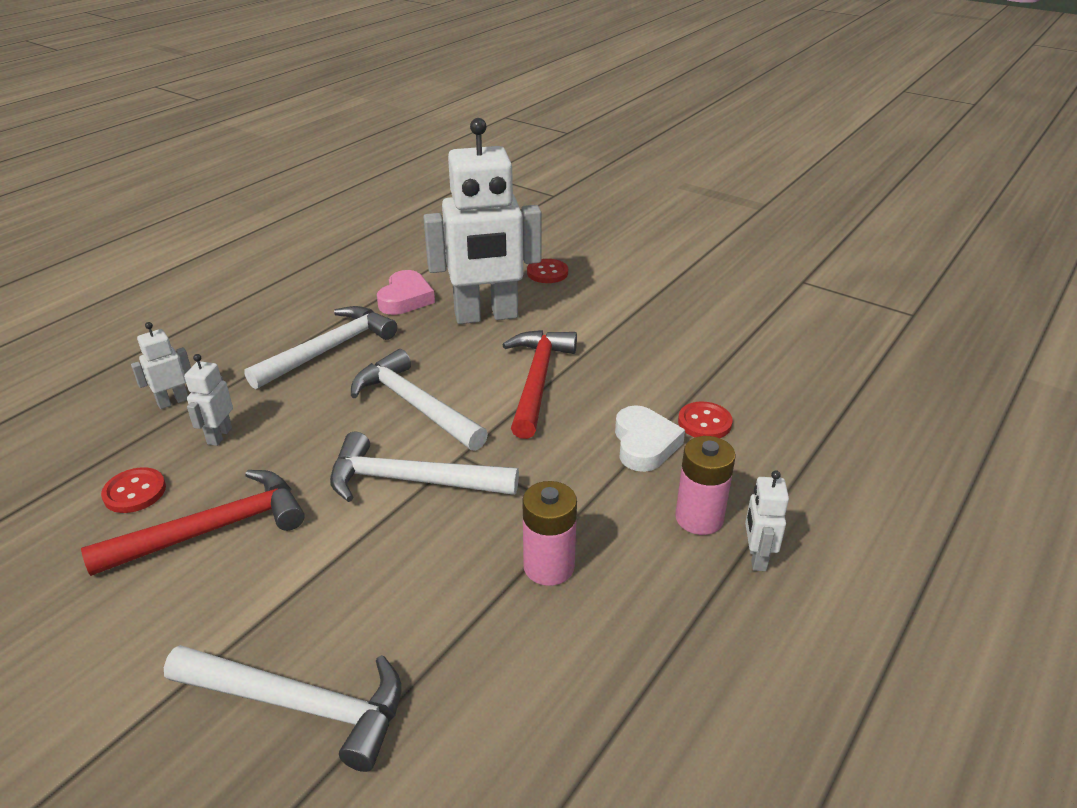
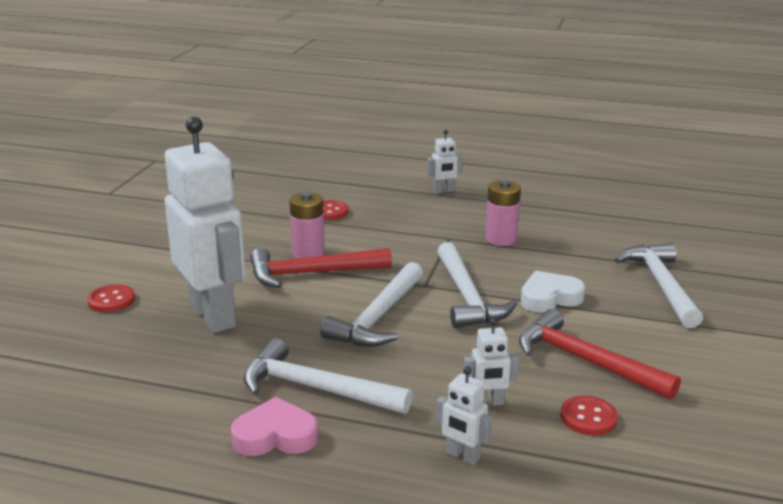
camera: 110 degrees left, 10 degrees down
pink heart [377,270,435,315] -> pink heart moved to [231,397,319,456]
white heart [615,405,685,472] -> white heart moved to [521,271,585,313]
pink battery [675,436,736,535] -> pink battery moved to [289,192,325,259]

